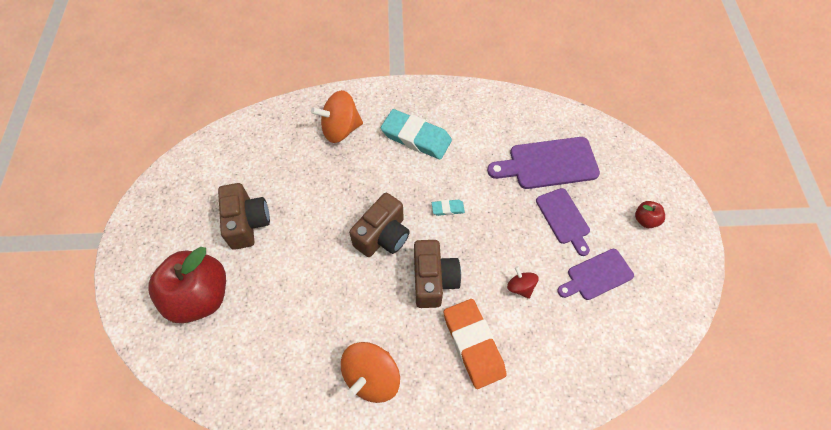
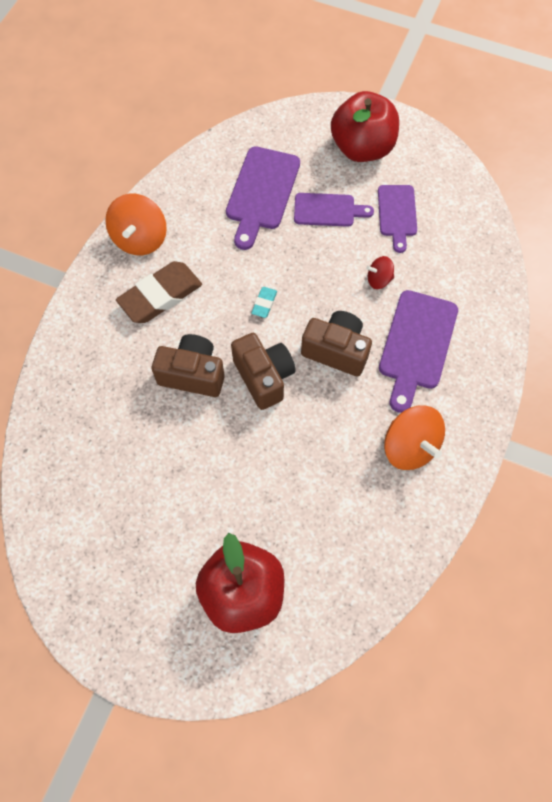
camera: 65 degrees left, 5 degrees up
brown camera [218,183,270,250] -> brown camera moved to [152,334,225,397]
orange spinning top [311,90,363,143] -> orange spinning top moved to [105,194,167,255]
turquoise eraser [381,109,452,159] -> brown eraser [116,261,202,323]
orange eraser [444,299,506,389] -> purple cutting board [379,290,458,413]
red apple [635,201,665,228] -> red apple [331,91,399,162], size x2.35

